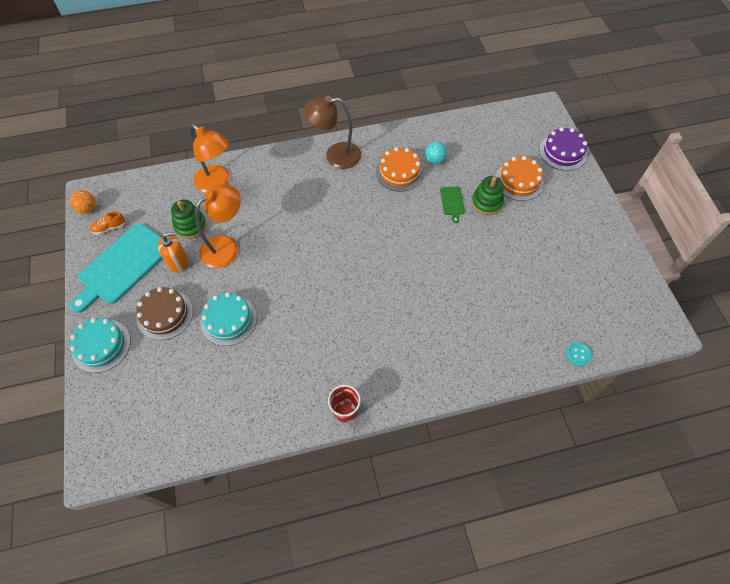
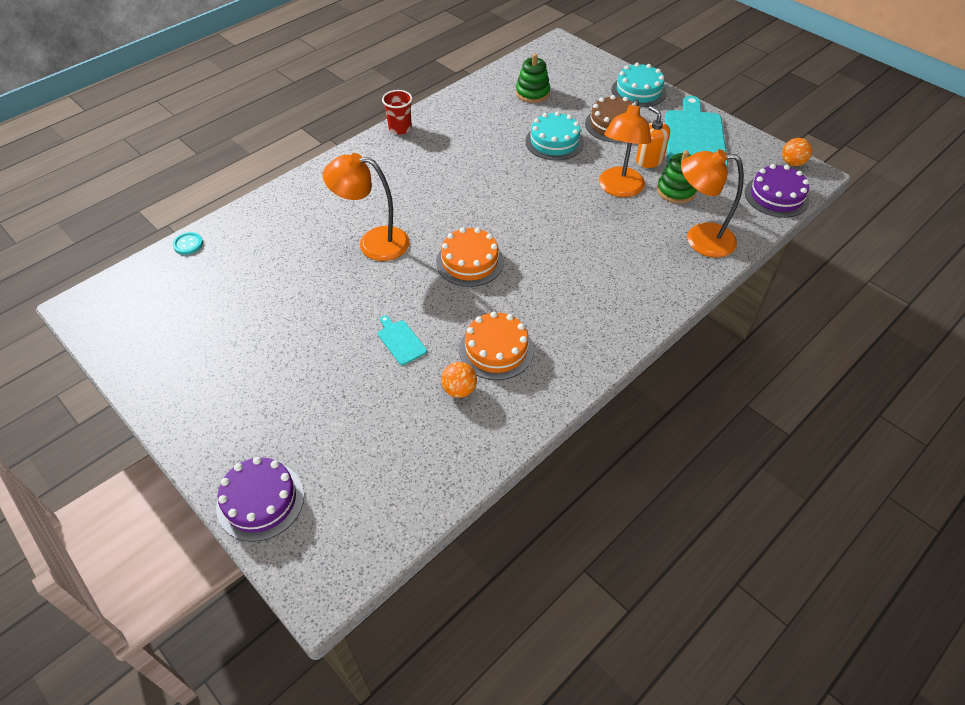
camera: 150 degrees right, 10 degrees down
orange shoe [90,211,126,235] -> none
orange soap dispenser [158,232,189,273] -> orange soap dispenser turned 105 degrees clockwise [636,106,670,168]
brown lamp [303,95,361,169] -> none
turquoise ball [425,142,447,164] -> orange ball [441,362,477,398]
green cutting board [440,186,465,223] -> turquoise cutting board [378,316,427,365]
green stacking toy [472,176,504,215] -> green stacking toy moved to [516,54,550,103]
orange cake [495,156,544,201] -> orange cake moved to [436,227,504,287]
none -> orange lamp [323,153,409,261]
none -> purple cake [745,164,809,218]

